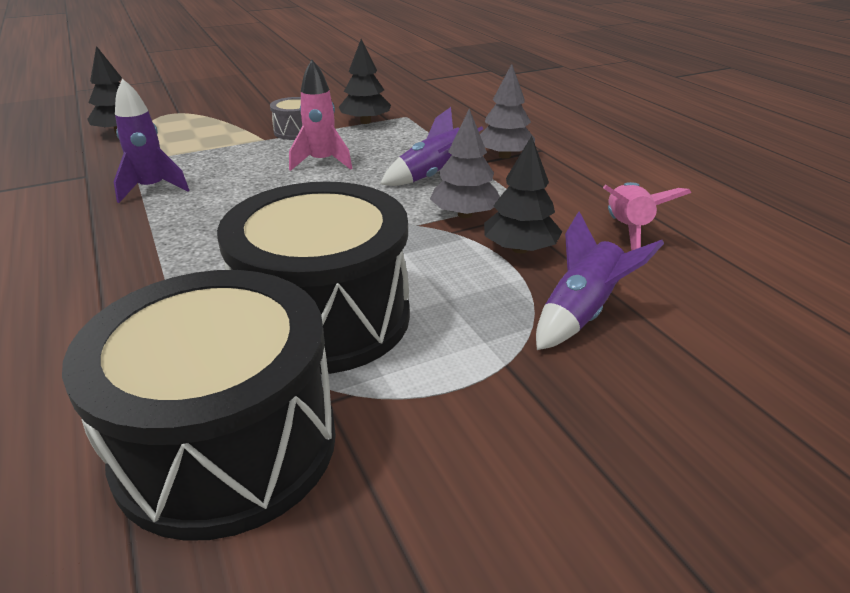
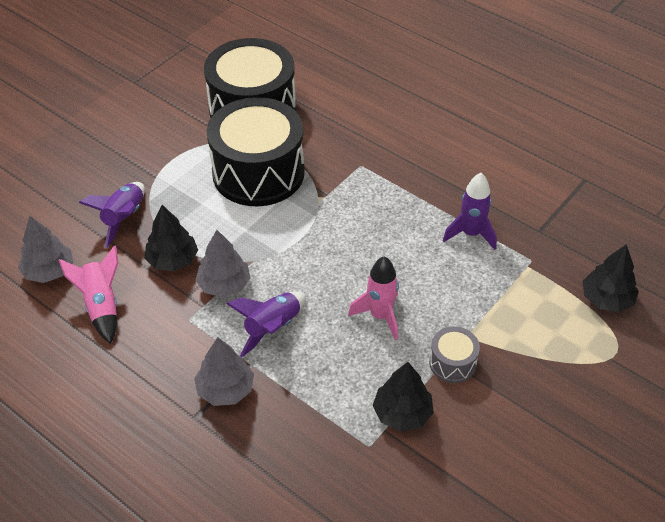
camera: 155 degrees right, 15 degrees up
none -> grey tree [18,216,73,283]

